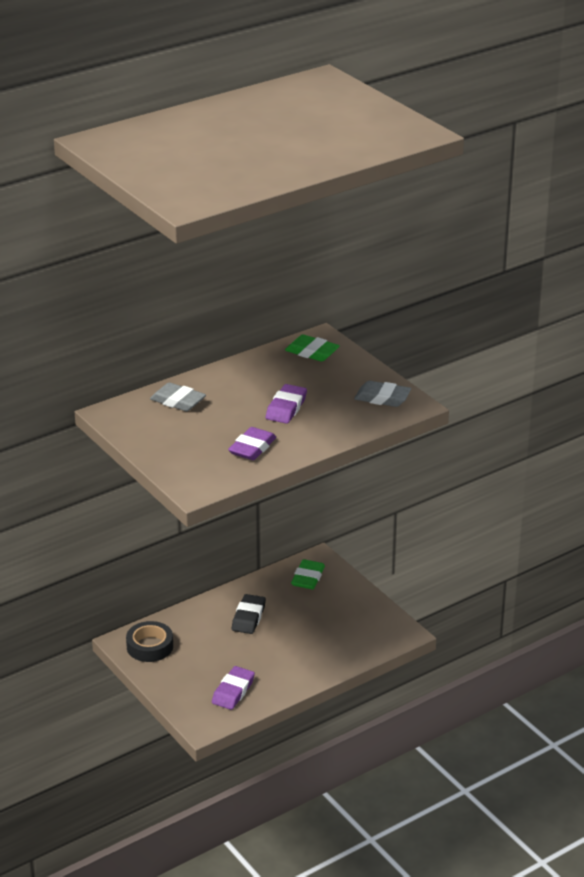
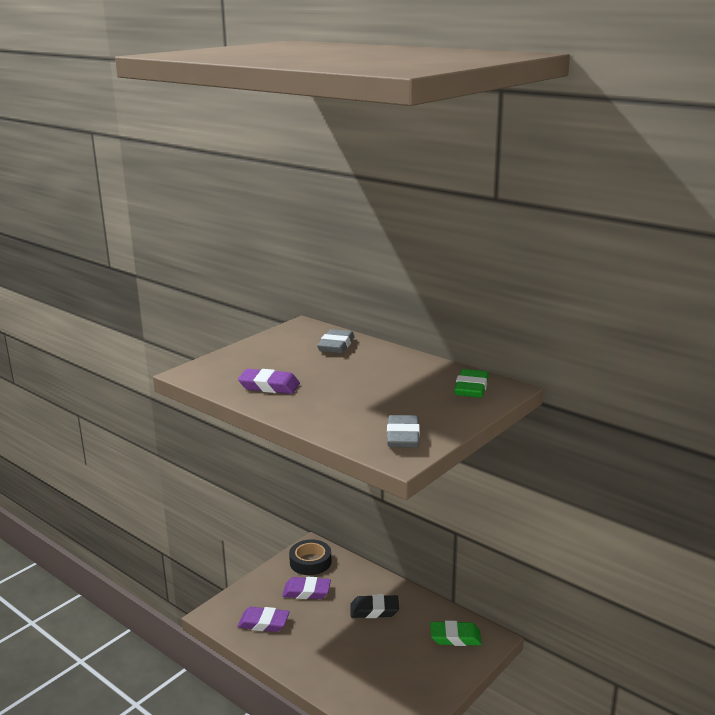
camera: 75 degrees right, 10 degrees down
purple eraser [266,384,307,424] -> purple eraser moved to [282,577,331,599]

